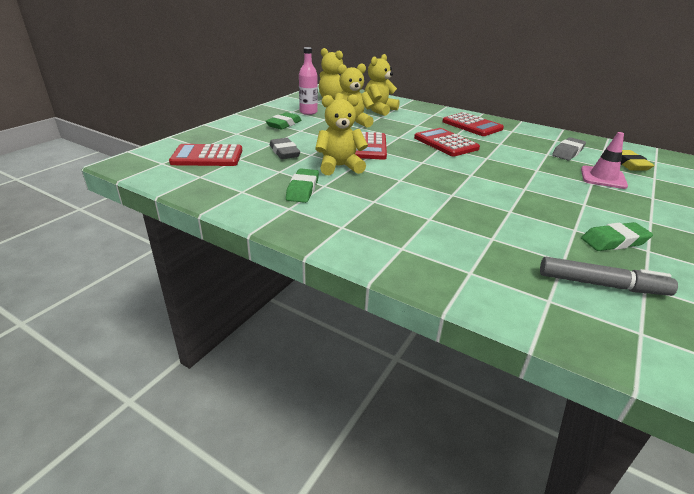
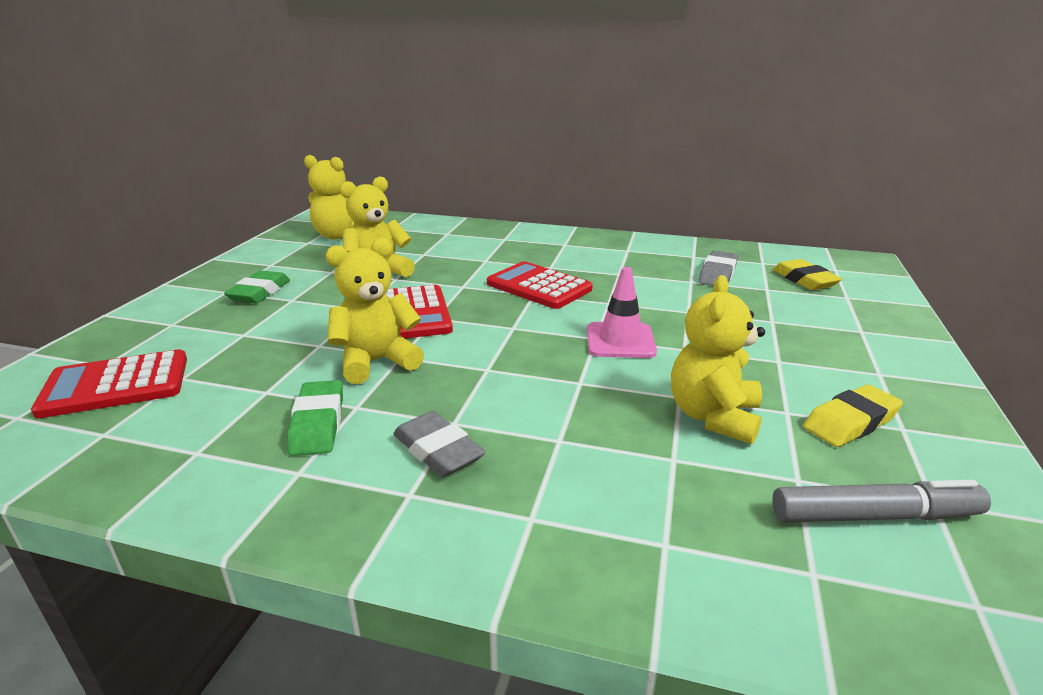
camera: 15 degrees left, 5 degrees down
grey eraser [270,138,300,159] -> grey eraser moved to [393,411,486,477]
pink bottle [299,47,318,115] -> none
yellow teddy bear [364,54,400,116] -> yellow teddy bear moved to [671,275,765,444]
red calculator [442,112,504,136] -> none
pink traffic cone [581,132,628,189] -> pink traffic cone moved to [587,267,657,358]
green eraser [581,222,653,251] -> yellow eraser [803,384,903,447]

